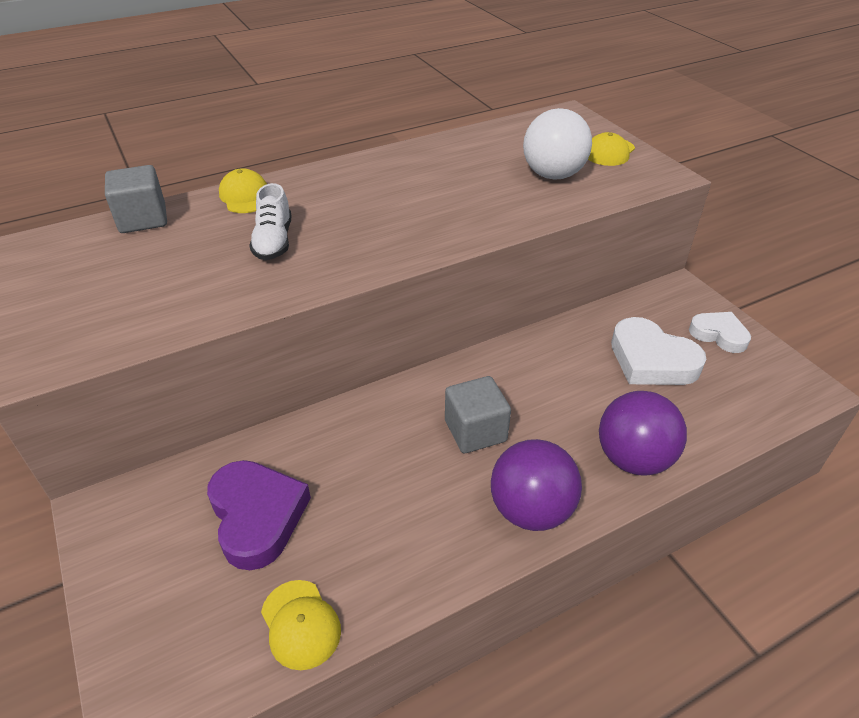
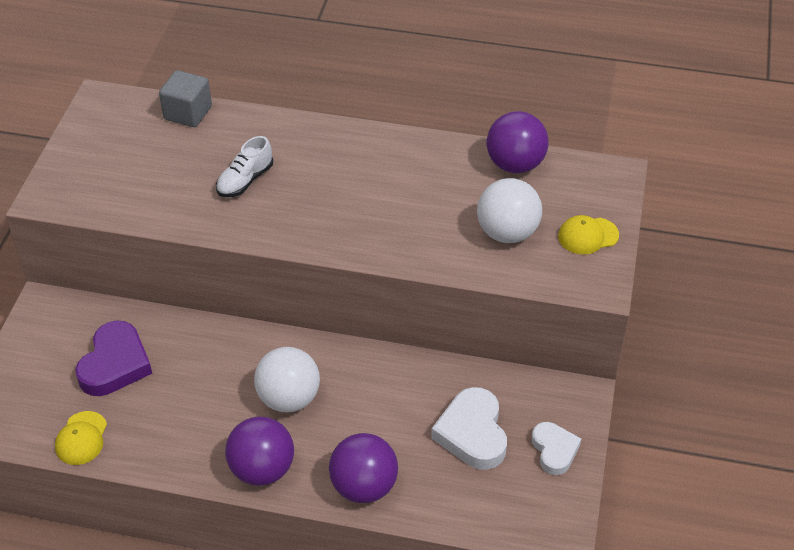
camera: 40 degrees right, 5 degrees up
yellow cap [219,168,267,213] -> none
grey cube [445,376,511,453] -> white ball [254,347,320,413]
none -> purple ball [487,111,549,173]

